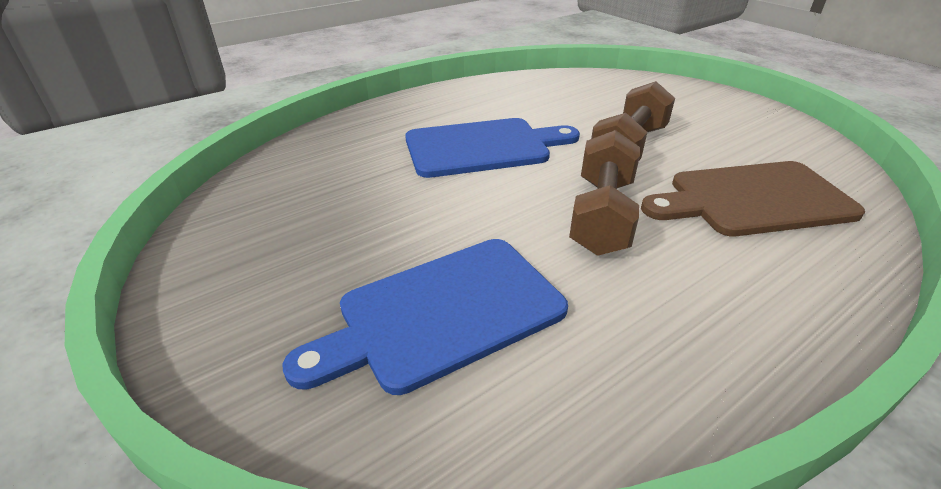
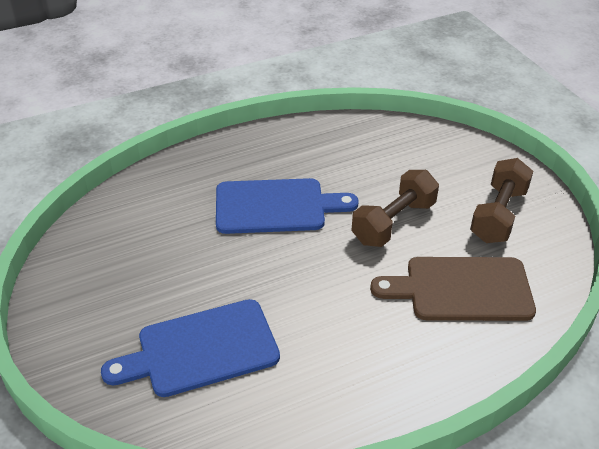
camera: 10 degrees right, 5 degrees up
brown dumbbell [569,130,640,256] -> brown dumbbell moved to [470,158,533,243]

